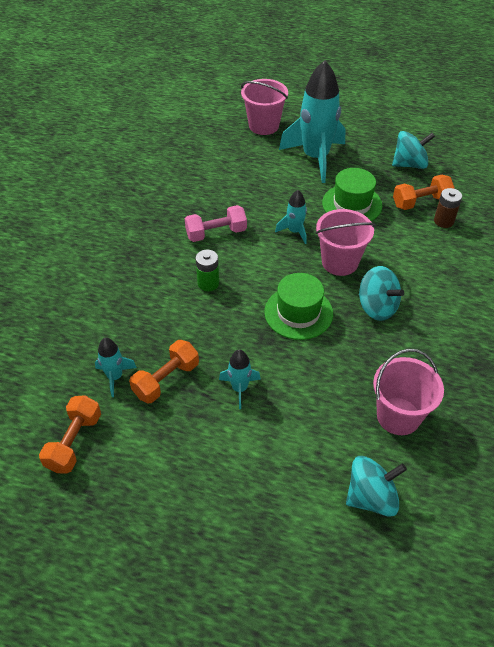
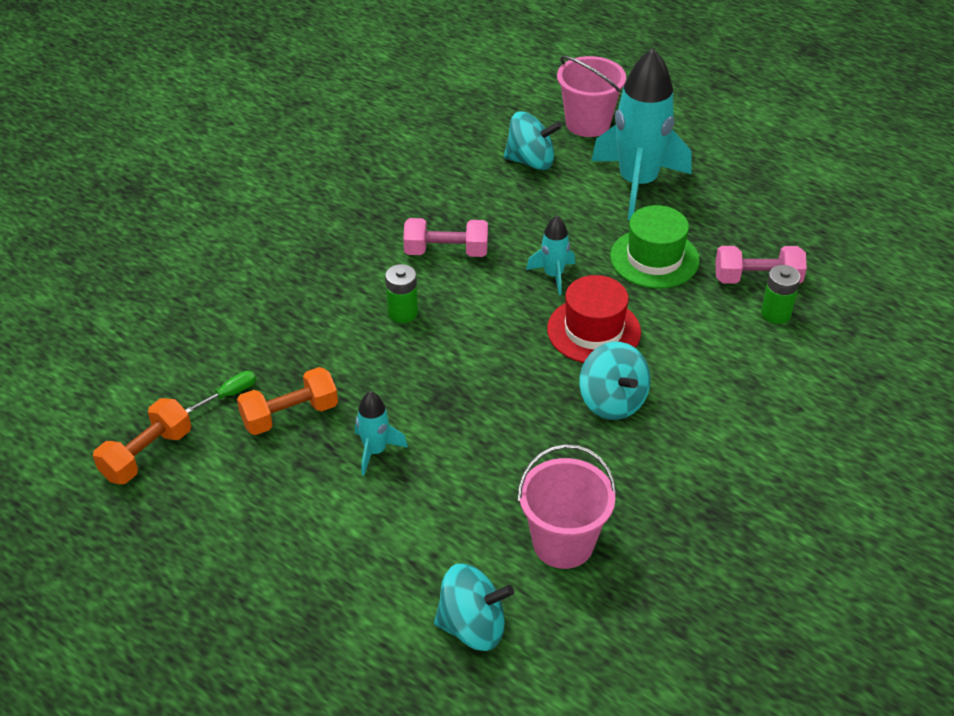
camera: 20 degrees right, 5 degrees down
turquoise rocket [95,338,137,397] -> green screwdriver [186,371,256,413]
green hat [264,273,333,340] -> none
pink bucket [316,209,375,276] -> red hat [547,275,641,363]
turquoise spinning top [392,131,435,169] -> turquoise spinning top moved to [504,111,562,170]
orange dumbbell [393,175,455,210] -> pink dumbbell [715,246,807,284]
brown battery [434,188,462,228] -> green battery [761,265,801,324]

